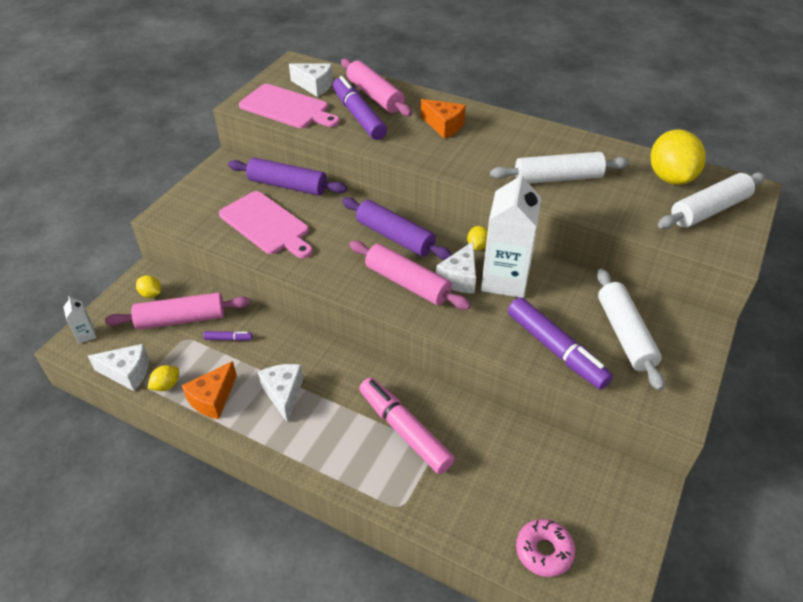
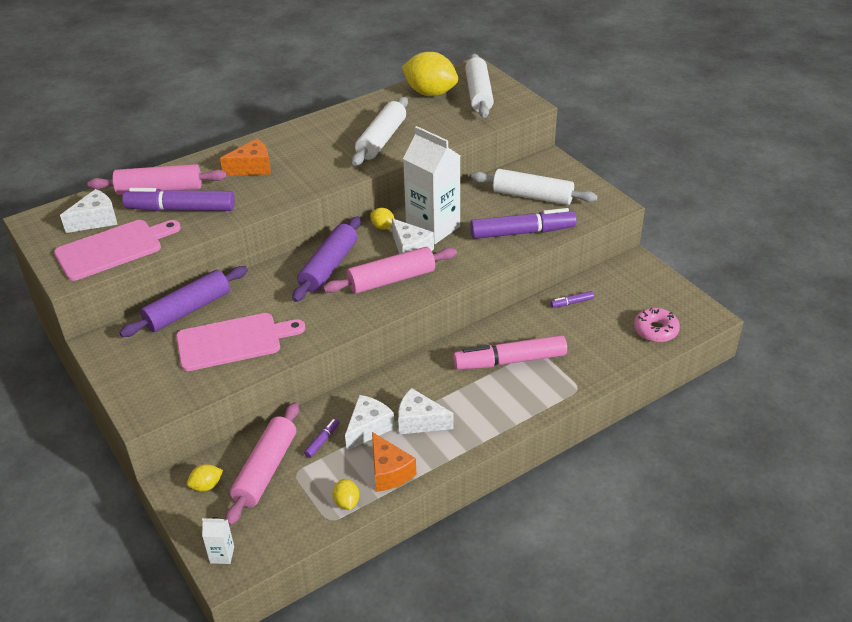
camera: 60 degrees left, 5 degrees down
white cheese [88,344,149,391] -> white cheese moved to [345,395,395,451]
purple rolling pin [342,197,452,260] -> purple rolling pin turned 45 degrees counterclockwise [292,216,361,302]
none -> purple marker [550,291,594,308]

